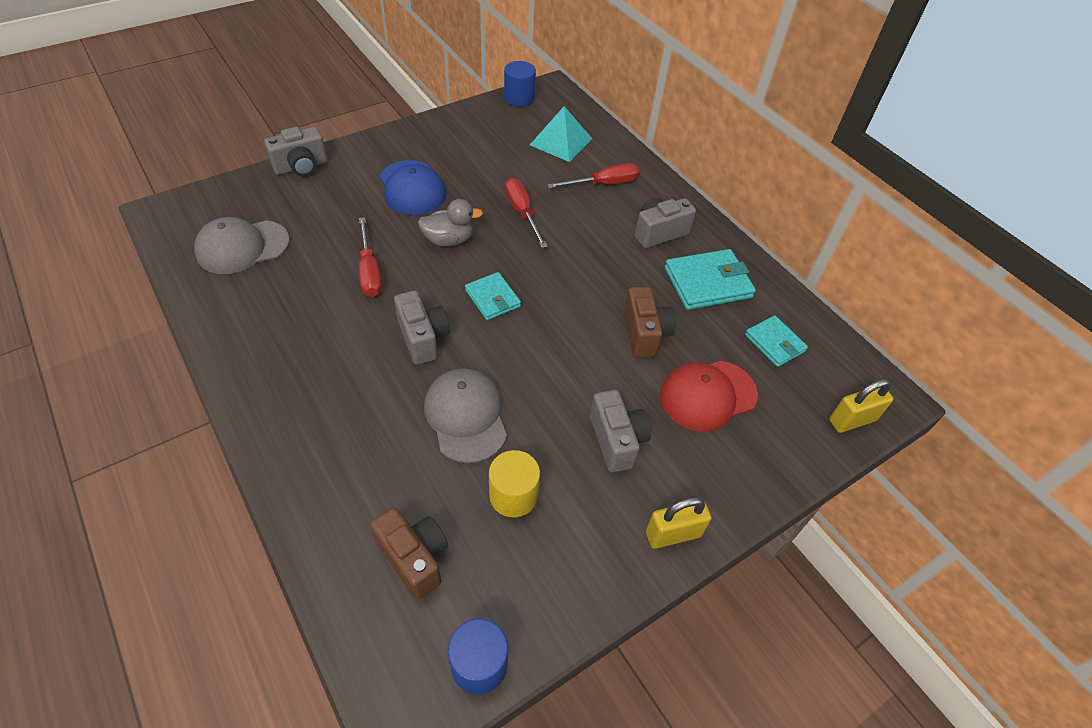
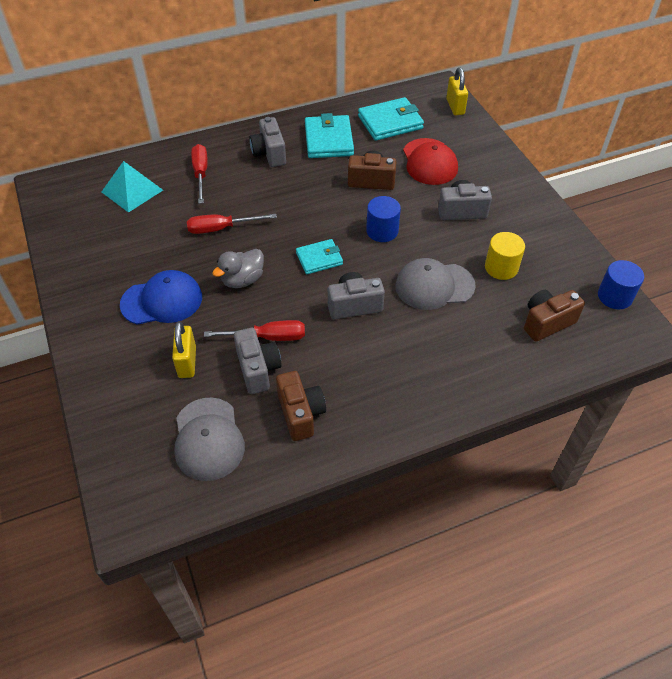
camera: 75 degrees left, 0 degrees up
grey camera [264,127,328,176] -> grey camera moved to [234,328,282,394]
grey duck [418,199,483,247] -> grey duck turned 135 degrees counterclockwise [212,249,264,288]
blue cylinder [504,61,536,106] -> blue cylinder moved to [366,196,401,242]
yellow padlock [646,497,712,549] -> yellow padlock moved to [172,322,196,378]
turquoise wallet [745,316,808,367] -> turquoise wallet [358,97,424,141], size x1.60
none -> brown camera [276,371,326,441]

